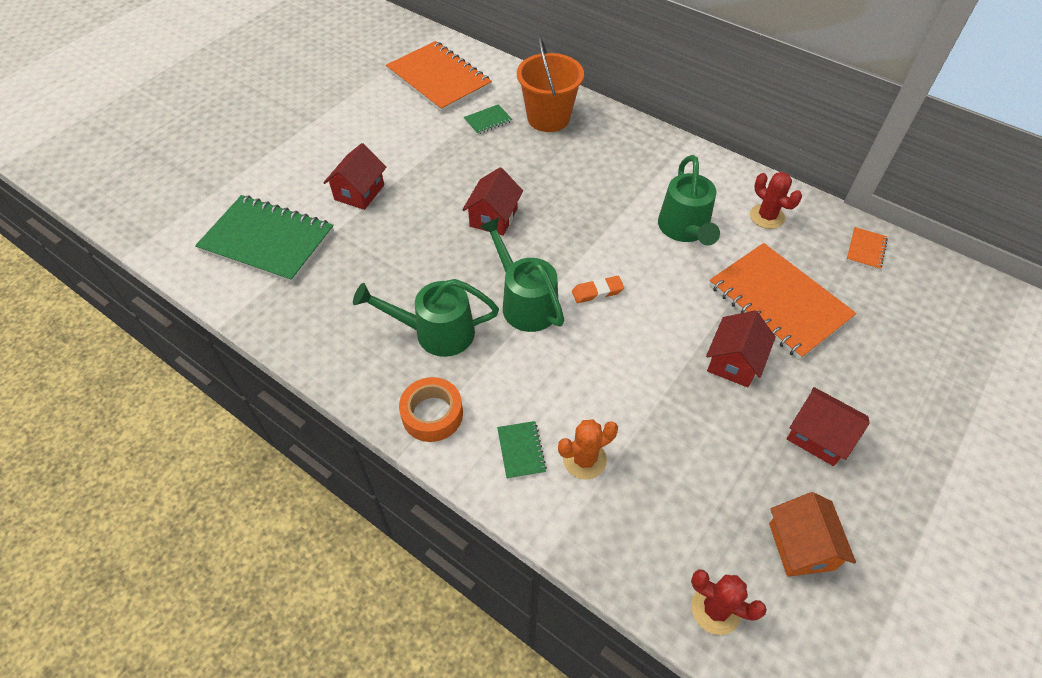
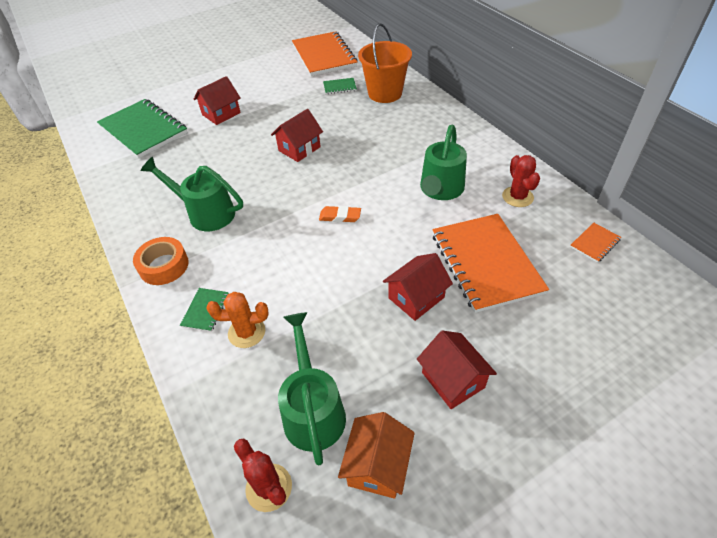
camera: 25 degrees right, 5 degrees down
green watering can [479,217,564,332] -> green watering can moved to [278,312,346,465]

